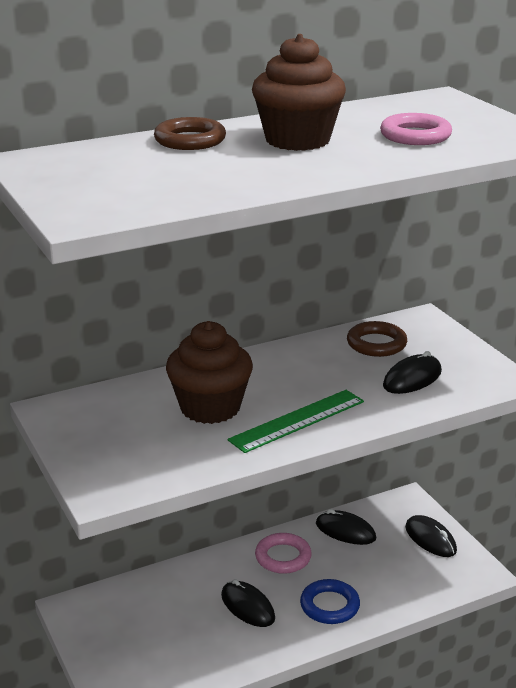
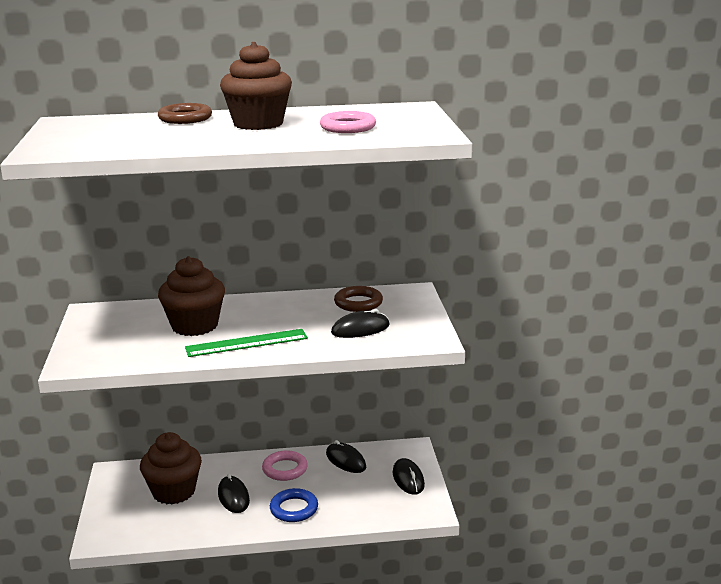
camera: 20 degrees right, 5 degrees down
none -> brown cupcake [140,432,202,505]

